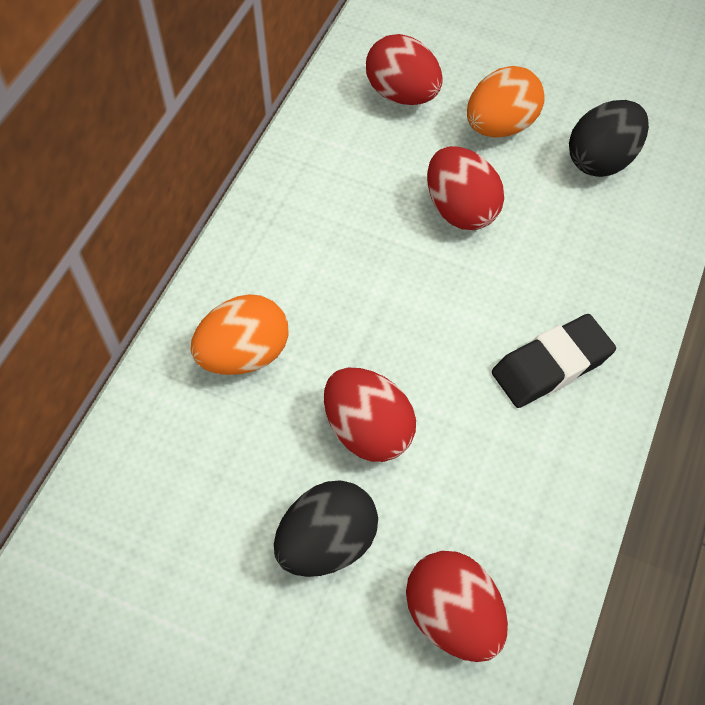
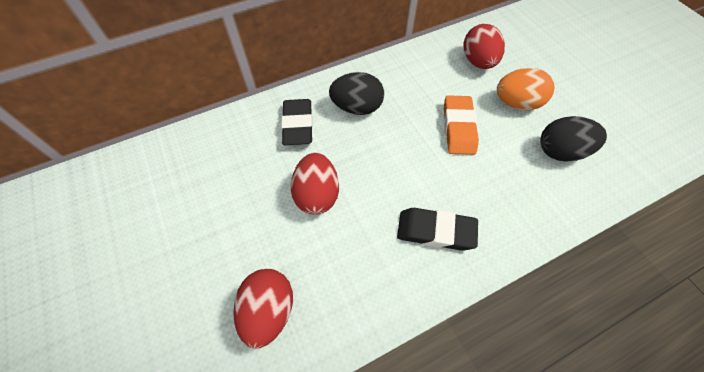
camera: 40 degrees right, 0 degrees up
orange egg [190,294,289,375] -> black eraser [281,99,313,145]
black egg [274,480,378,577] -> black egg moved to [329,72,384,115]
red egg [427,146,504,230] -> orange eraser [444,95,479,155]

